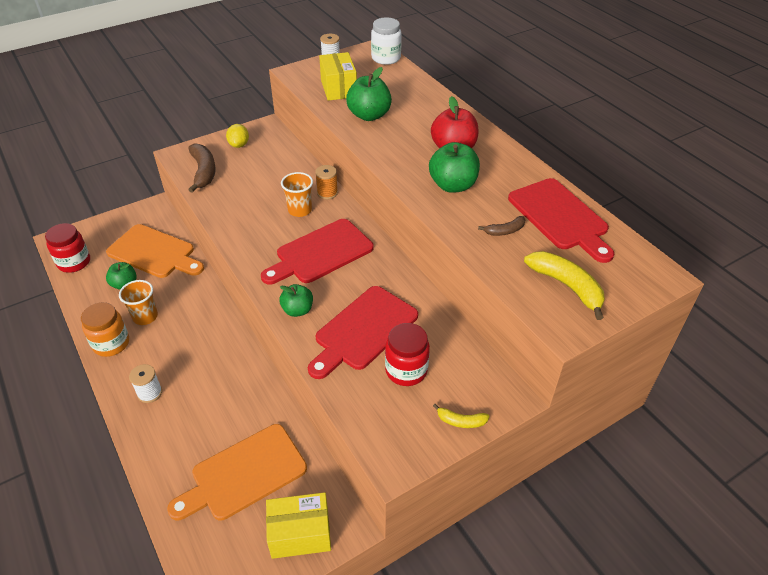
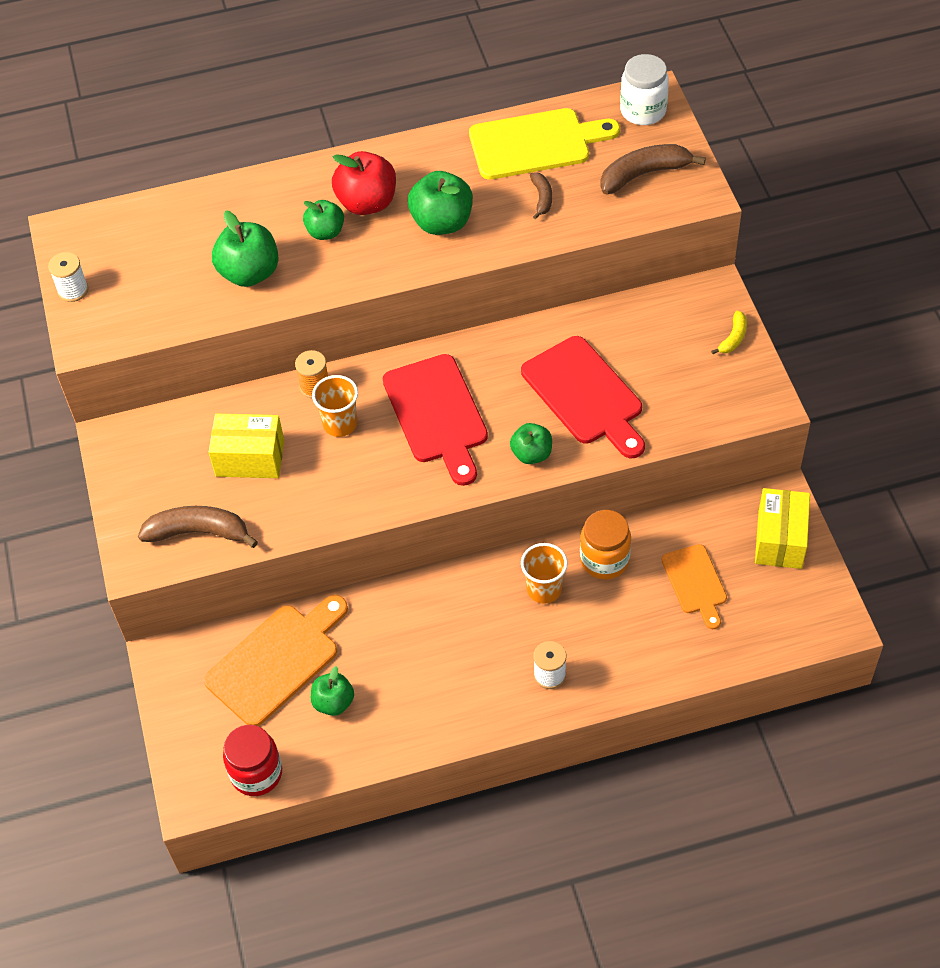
camera: 70 degrees left, 10 degrees up
orange jar [81,302,129,357] -> orange jar moved to [580,510,631,580]
orange cup [119,280,158,325] -> orange cup moved to [521,543,568,604]
orange cutting board [167,424,307,520] -> orange cutting board [662,544,727,629], size x0.60
yellow lemon [226,124,249,148] -> none
yellow box [319,52,357,101] -> yellow box moved to [209,414,284,478]
white jar [371,17,402,65] -> white jar moved to [620,54,669,125]
red jar [385,323,430,386] -> none
red cutting board [508,178,614,263] -> yellow cutting board [469,108,620,180]
yellow banana [524,251,605,320] -> brown banana [600,144,706,194]
none -> green apple [303,200,344,240]

